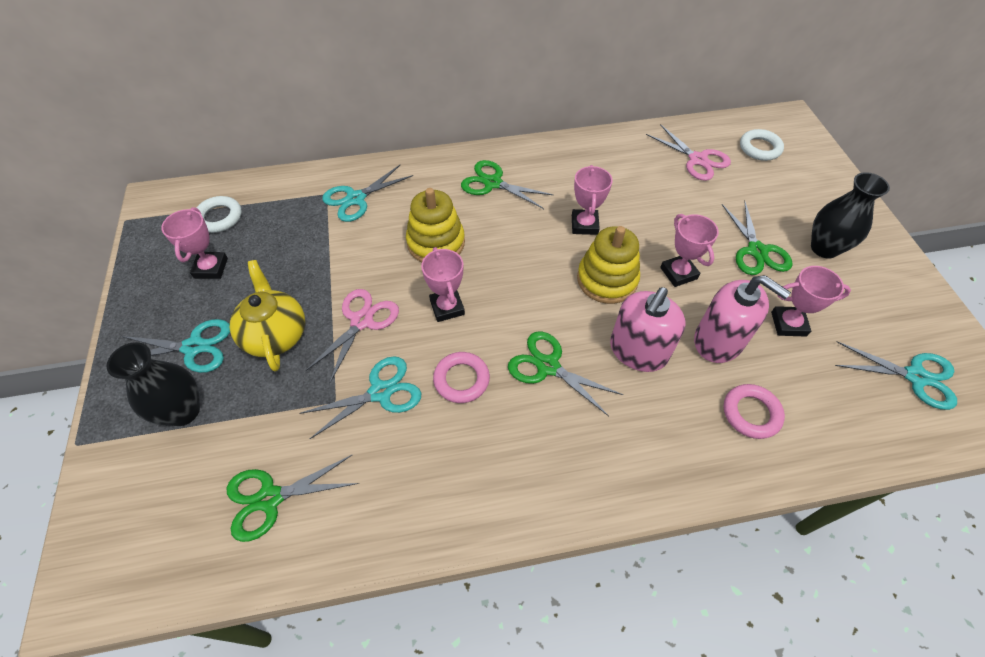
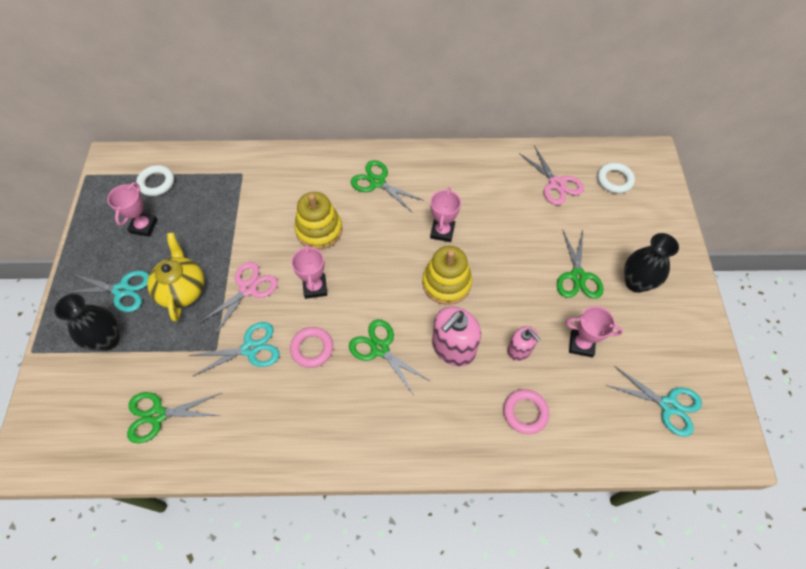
camera: 10 degrees right, 5 degrees up
turquoise scissors [322,164,413,222] -> none
pink trophy [660,214,719,287] -> none
pink soap dispenser [694,275,791,363] -> pink soap dispenser [507,326,540,361], size x0.59

